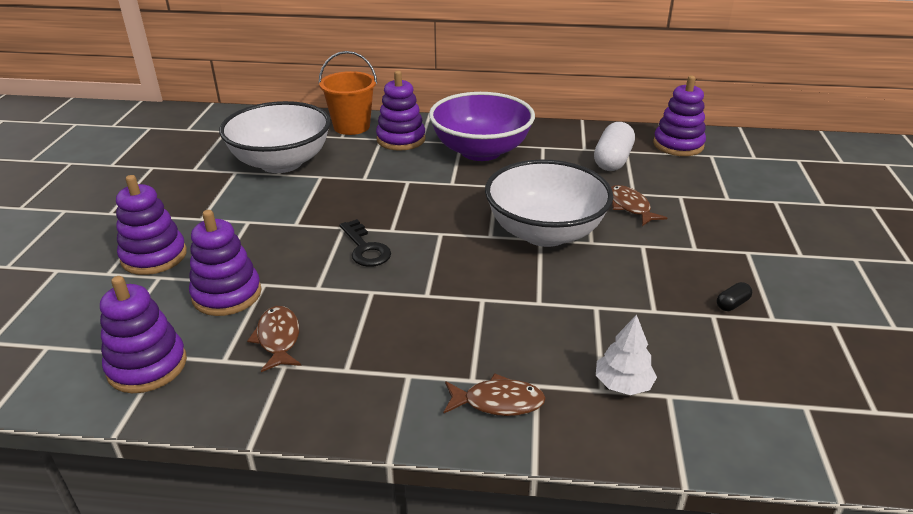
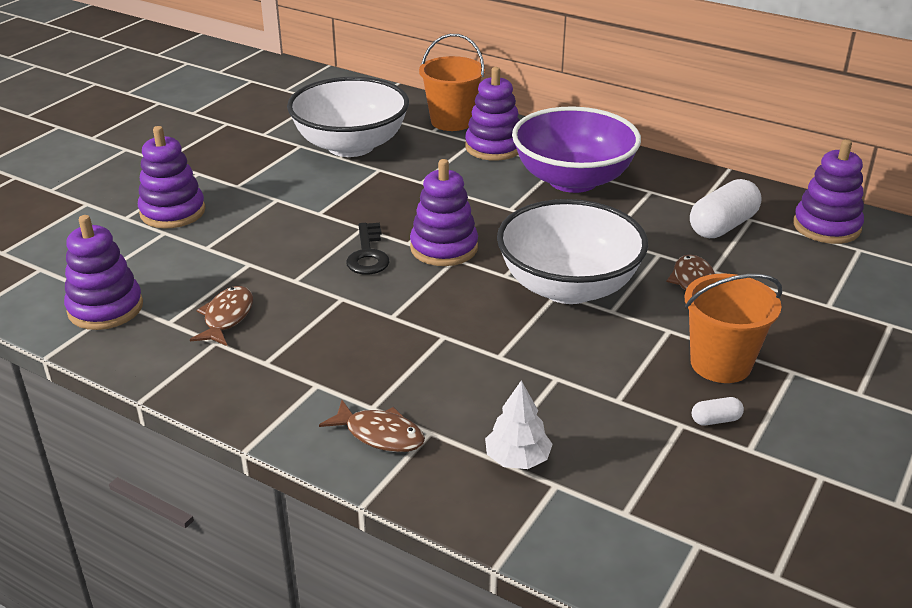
camera: 25 degrees right, 0 degrees up
purple stacking toy [189,210,261,316] -> purple stacking toy moved to [410,159,478,266]
black capsule [717,282,752,311] -> white capsule [692,397,744,425]
none -> orange bucket [685,274,782,383]

